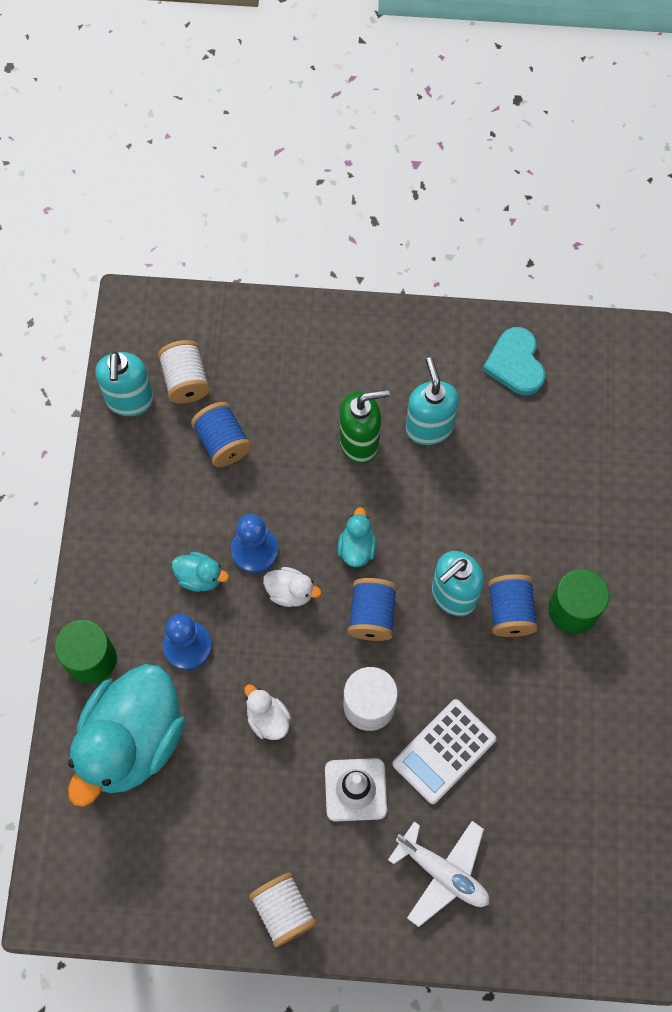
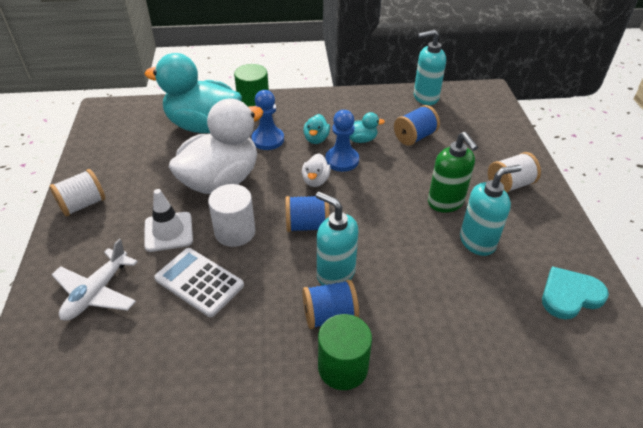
camera: 80 degrees right, 25 degrees down
white spool [158,340,210,404] -> white spool moved to [488,152,541,193]
white duck [244,684,291,740] -> white duck [169,98,264,194], size x2.45
turquoise duck [338,507,376,567] -> turquoise duck moved to [349,112,385,143]

